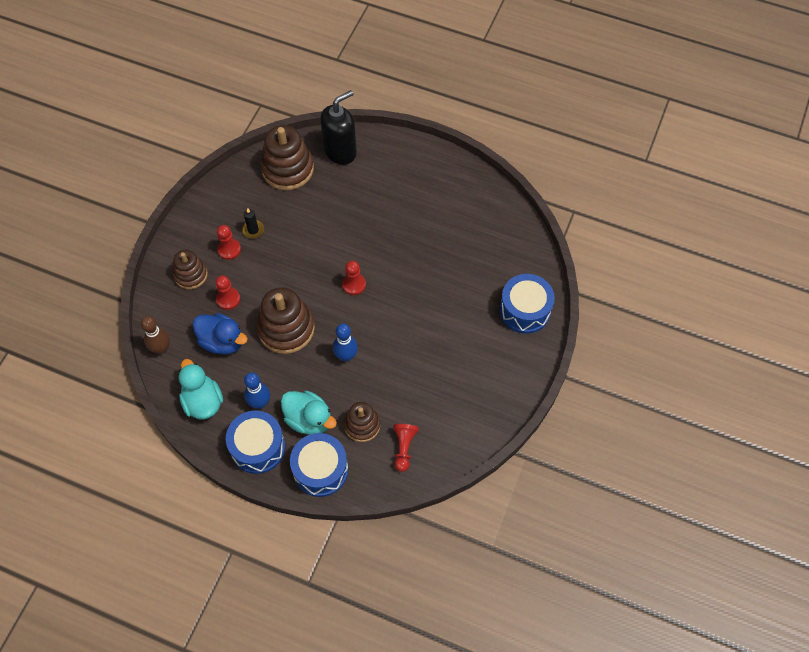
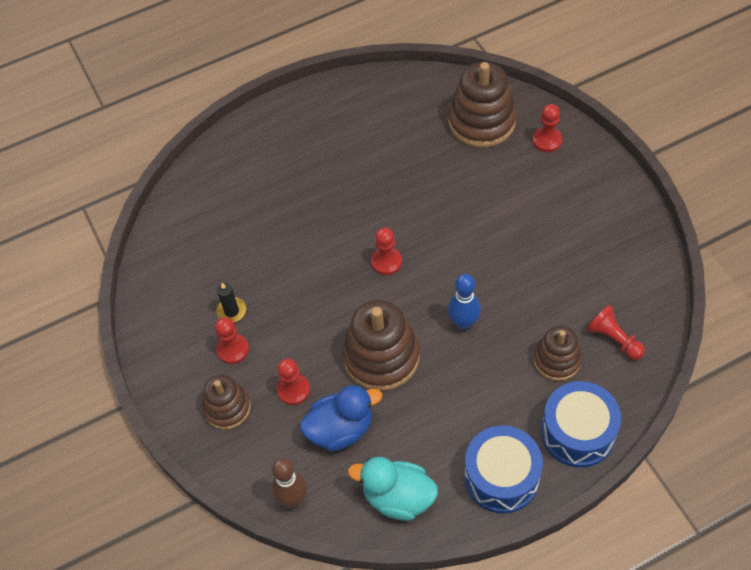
camera: 45 degrees left, 5 degrees down
blue bowling pin [244,372,270,409] -> none
brown stacking toy [260,125,314,190] -> brown stacking toy moved to [448,62,517,148]
turquoise duck [281,391,337,435] -> none
black soap dispenser [320,90,357,165] -> none
blue drum [499,274,555,334] -> red pawn [533,104,562,152]

